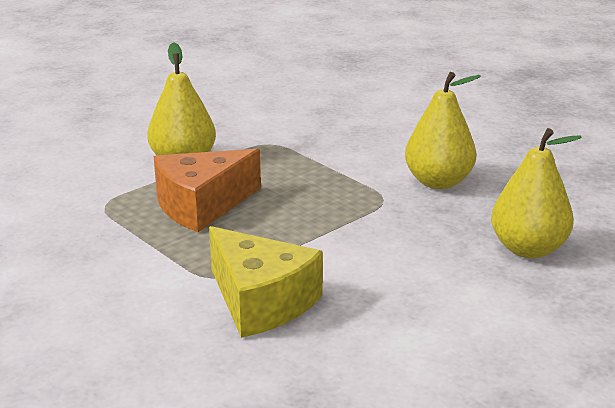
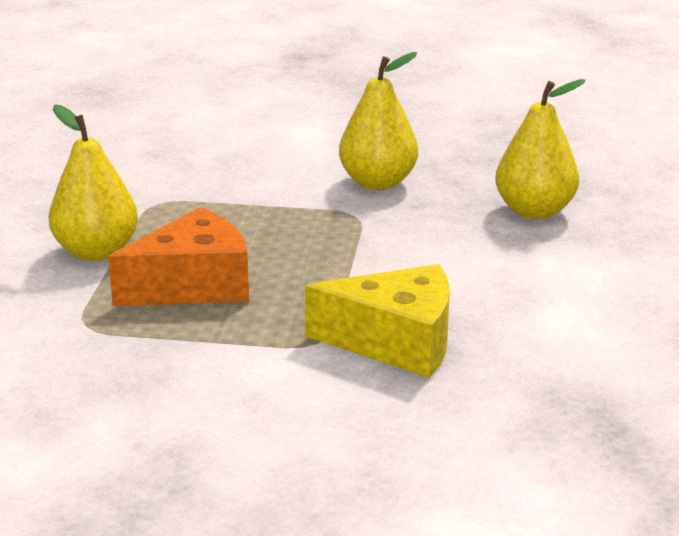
camera: 40 degrees left, 0 degrees up
orange cheese [154,149,261,232] -> orange cheese turned 135 degrees counterclockwise [108,207,249,306]

